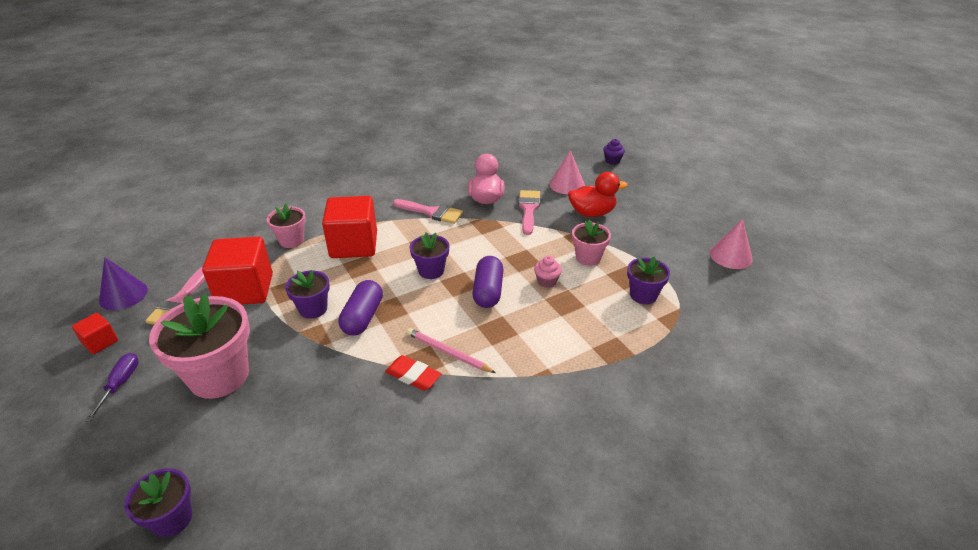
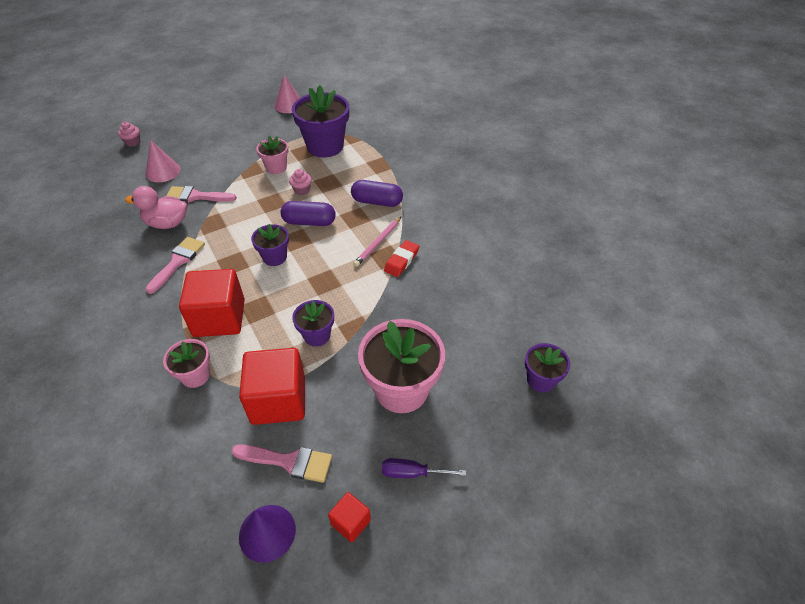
camera: 90 degrees left, 10 degrees up
purple capsule [338,280,383,336] -> purple capsule moved to [351,180,403,207]
red duck [568,172,628,217] -> none
purple cupcake [603,139,625,165] -> pink cupcake [118,122,140,147]
purple flower pot [627,256,670,304] -> purple flower pot [292,85,349,158], size x1.86

